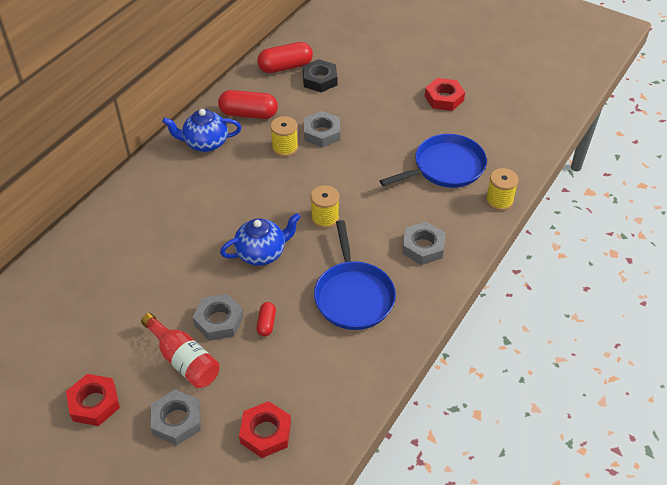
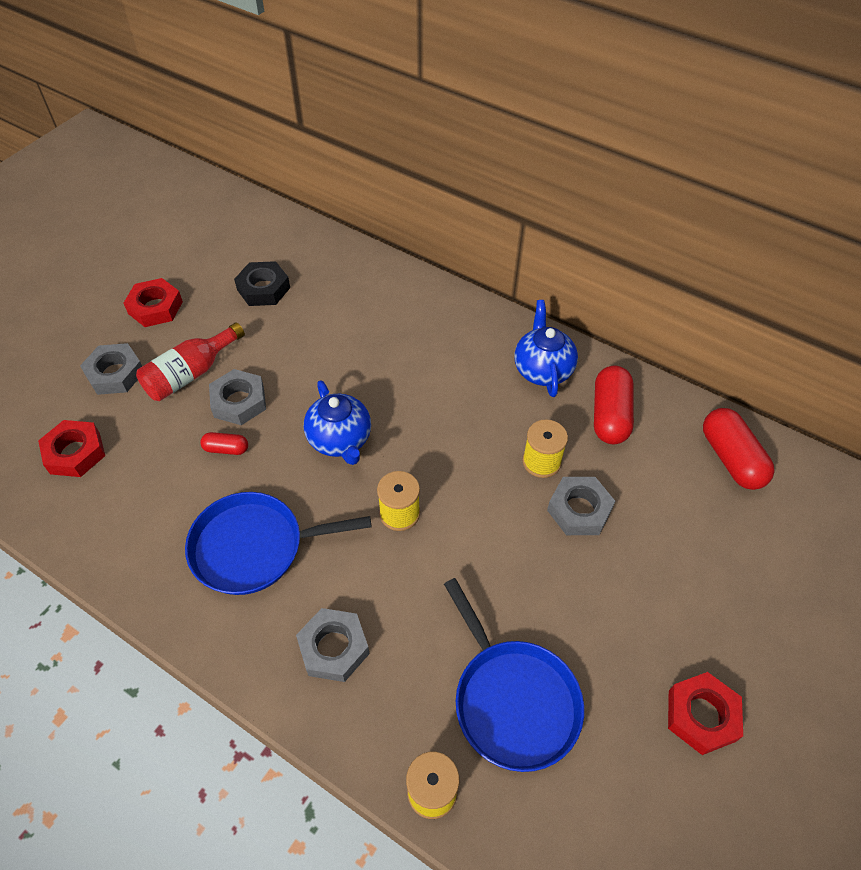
camera: 90 degrees right, 5 degrees up
black nut [302,59,337,92] -> black nut moved to [234,261,290,306]

